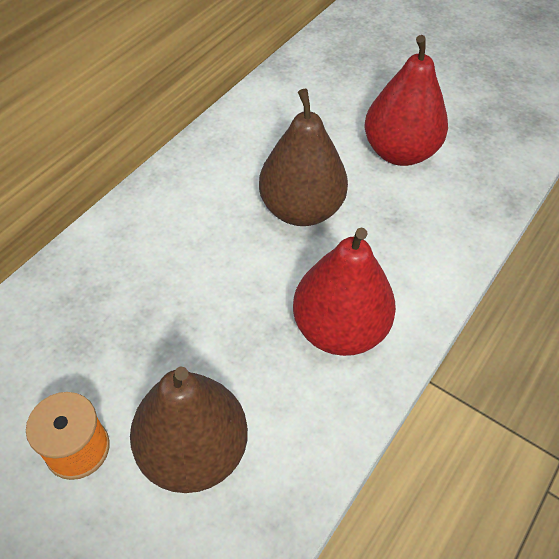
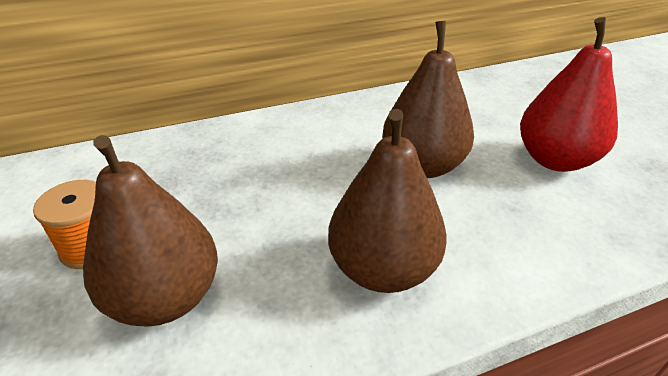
camera: 35 degrees right, 15 degrees down
red pear [293,227,396,356] -> brown pear [328,109,447,293]

